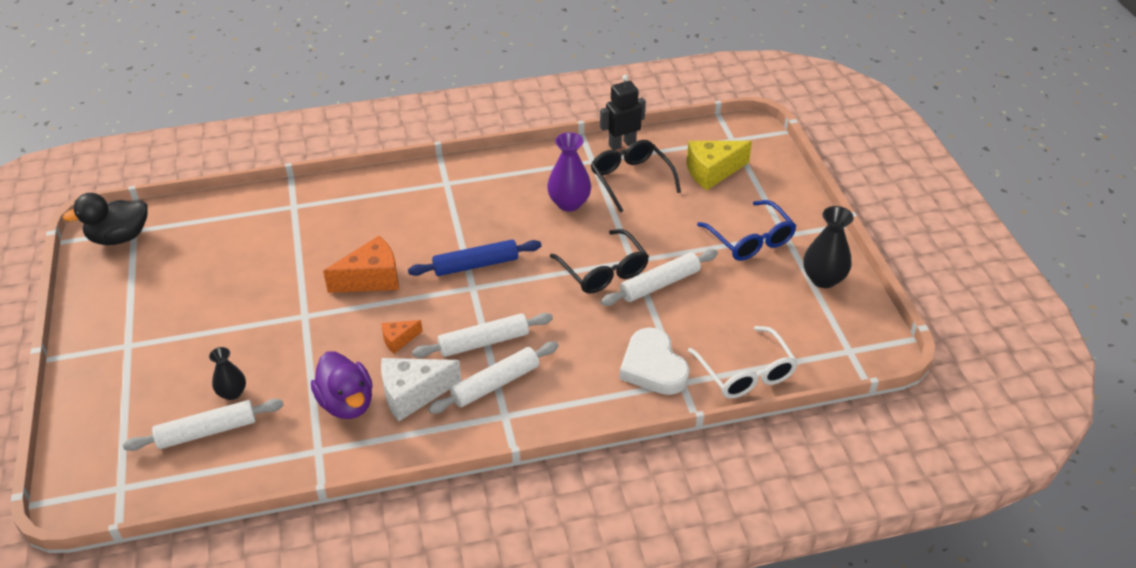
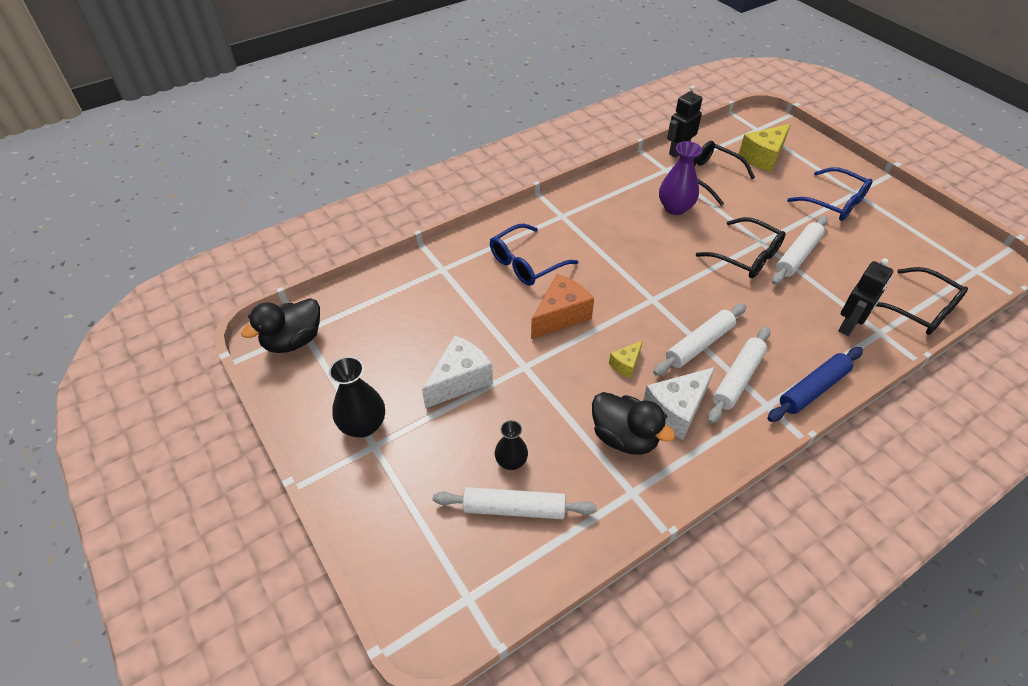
camera: 20 degrees left, 5 degrees up
white rolling pin [123,399,284,451] -> white rolling pin turned 45 degrees clockwise [433,487,597,519]
purple duck [311,351,373,419] -> black duck [592,392,675,455]
orange cheese [381,320,423,354] -> yellow cheese [609,340,643,378]
blue rolling pin [408,240,542,276] -> blue rolling pin moved to [768,347,863,422]
white heart [619,328,690,395] -> black robot [838,258,894,336]
white glasses [688,326,798,398] -> black glasses [876,267,968,335]
black vase [804,206,853,288] -> black vase moved to [329,356,385,438]
none -> white cheese [422,335,493,409]
none -> blue glasses [490,224,579,286]

